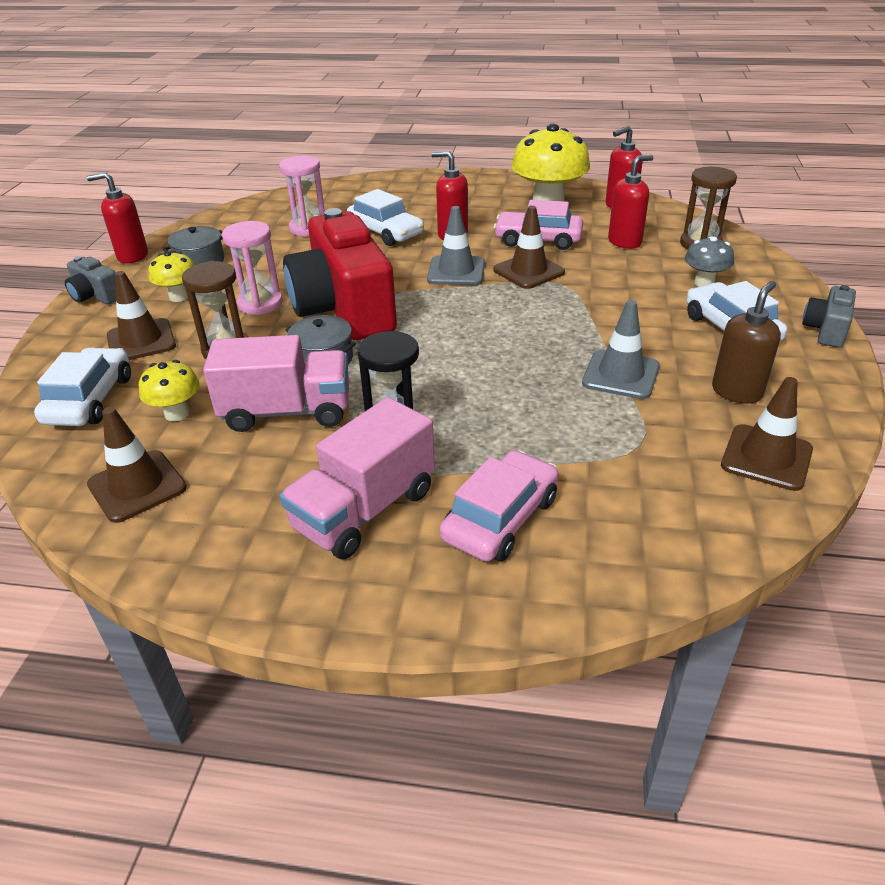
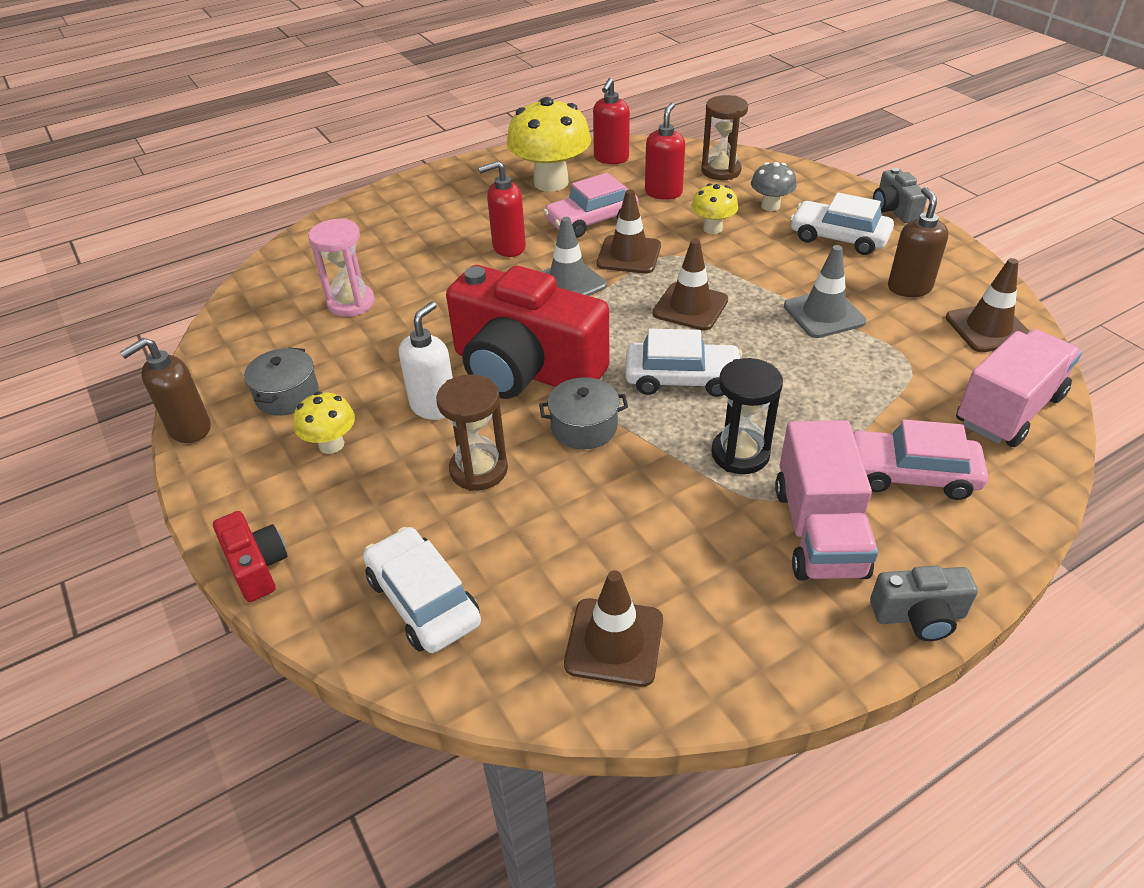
camera: 40 degrees left, 5 degrees up
grey camera [65,256,116,304] -> grey camera moved to [870,566,978,641]
red soap dispenser [87,172,148,264] -> brown soap dispenser [120,338,211,443]
brown traffic cone [107,271,176,360] -> brown traffic cone moved to [653,239,728,331]
yellow mushroom [139,360,200,421] -> yellow mushroom moved to [692,184,738,234]
pink truck [203,335,349,432] -> pink truck moved to [956,329,1082,447]
pink hourglass [222,221,283,315] -> white soap dispenser [399,301,453,420]
white car [347,189,424,246] -> white car moved to [625,329,742,397]
pink car [440,450,559,562] -> pink car turned 75 degrees counterclockwise [853,419,988,500]
none -> red camera [213,511,288,602]

